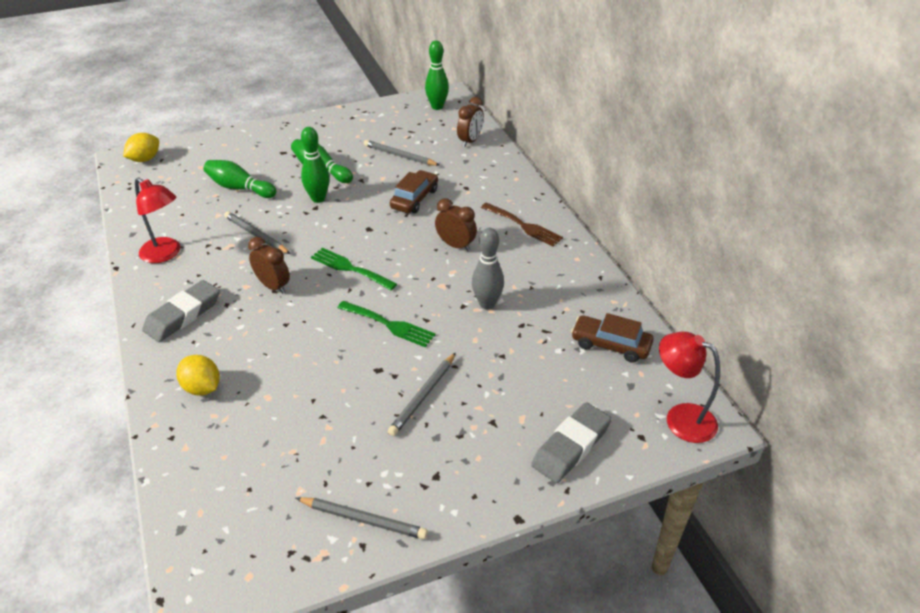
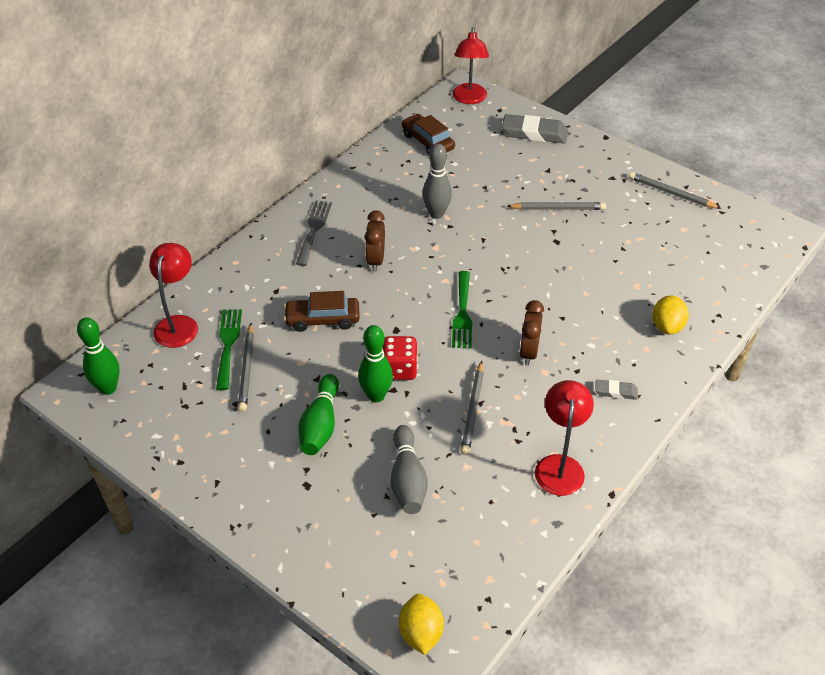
camera: 120 degrees left, 5 degrees up
yellow lemon [123,133,159,162] -> yellow lemon turned 75 degrees clockwise [399,594,444,655]
grey eraser [142,280,220,342] -> grey eraser [595,380,638,400], size x0.52
green bowling pin [203,160,276,198] -> grey bowling pin [391,425,428,514]
grey pencil [296,497,428,539] -> grey pencil turned 45 degrees counterclockwise [629,172,721,209]
green fork [337,301,436,347] -> green fork moved to [216,309,242,390]
brown clock [457,97,484,147] -> red lamp [149,243,198,348]
brown fork [481,202,563,247] -> grey fork [296,200,332,266]
brown car [571,313,654,363] -> brown car turned 150 degrees clockwise [402,114,455,155]
none -> red dice [382,336,418,380]

